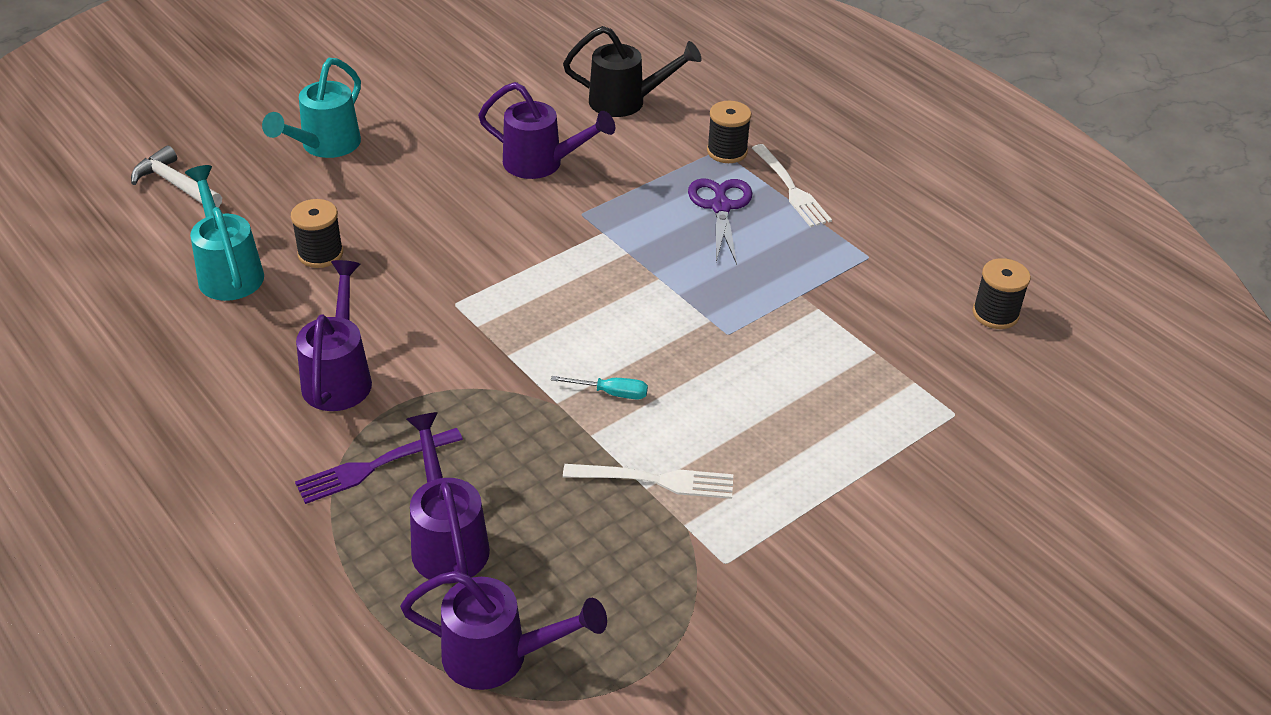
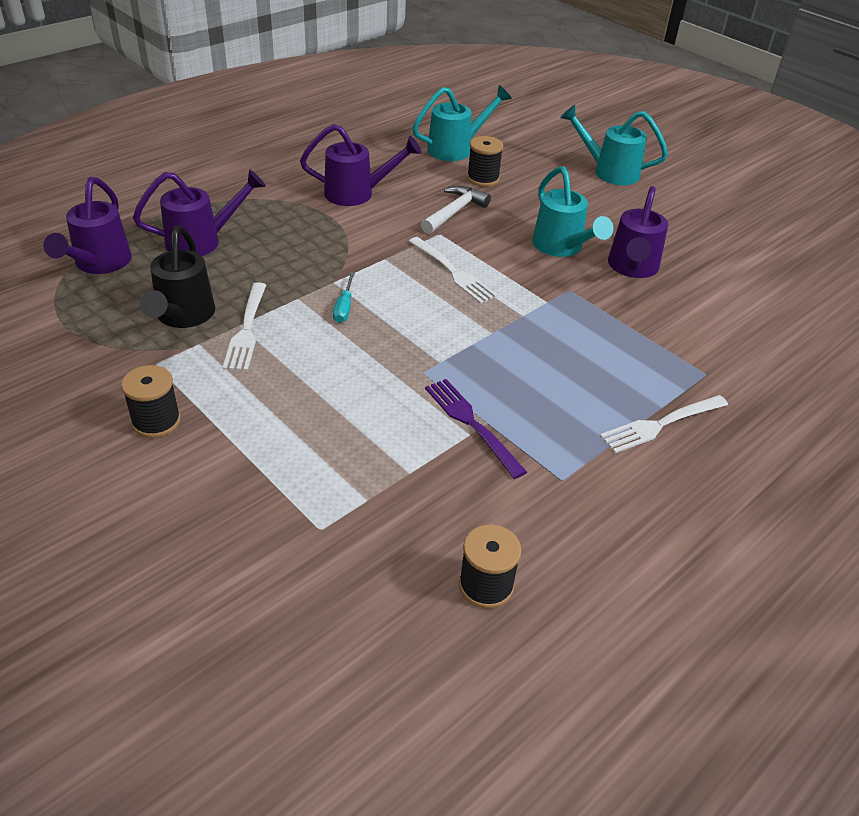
camera: 85 degrees right, 0 degrees up
white hammer [131,146,222,208] -> white hammer moved to [421,186,491,234]
purple fork [295,428,463,504] -> purple fork moved to [425,379,527,479]
black watering can [563,26,702,117] -> black watering can moved to [140,226,215,328]
purple scissors [688,178,753,264] -> none
black spool [707,101,751,163] -> black spool moved to [121,365,181,438]
none -> white fork [409,237,498,304]
none -> turquoise watering can [532,166,613,257]

